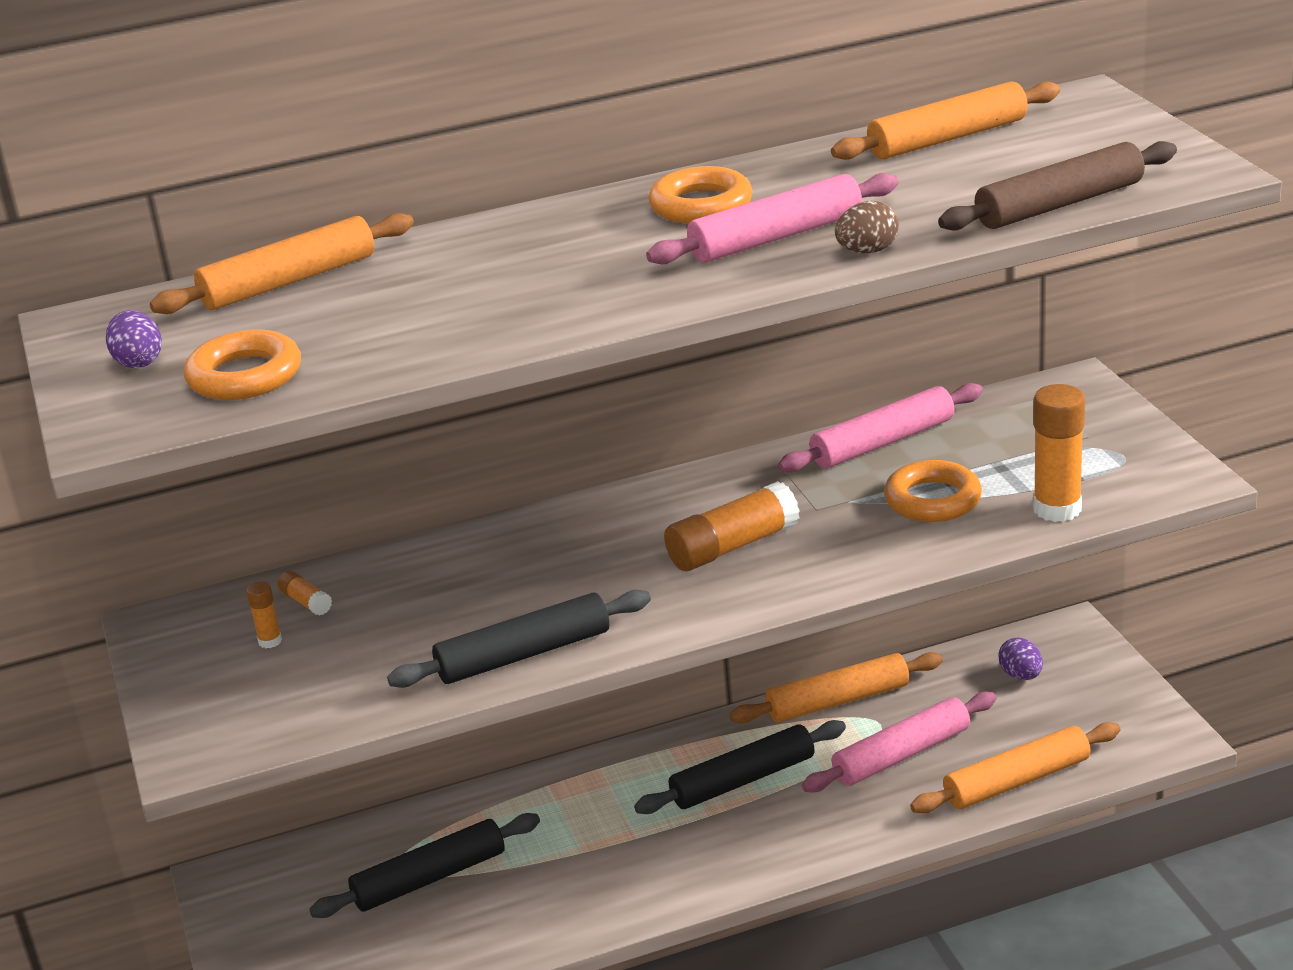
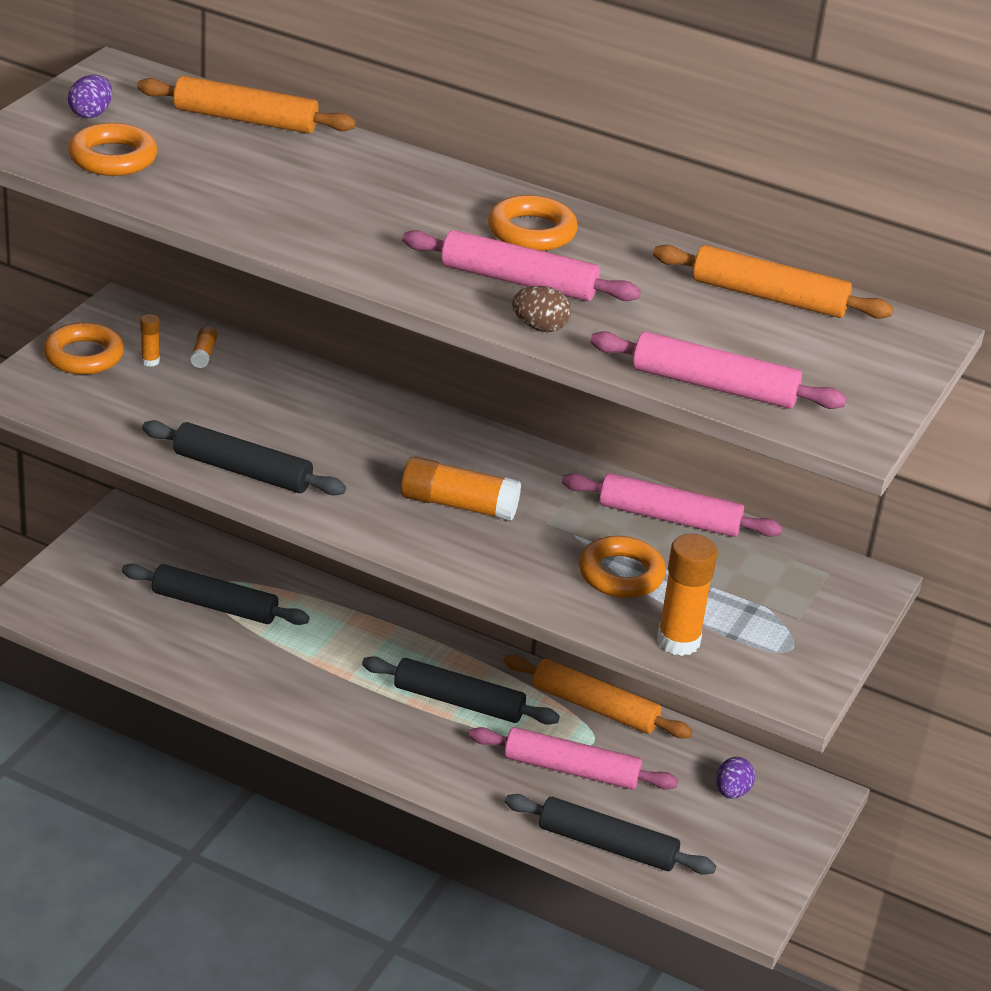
camera: 40 degrees right, 5 degrees up
orange rolling pin [910,722,1121,813] -> black rolling pin [505,794,716,875]
brown rolling pin [938,141,1177,231] -> pink rolling pin [590,331,847,409]
none -> orange ring [43,323,124,375]

